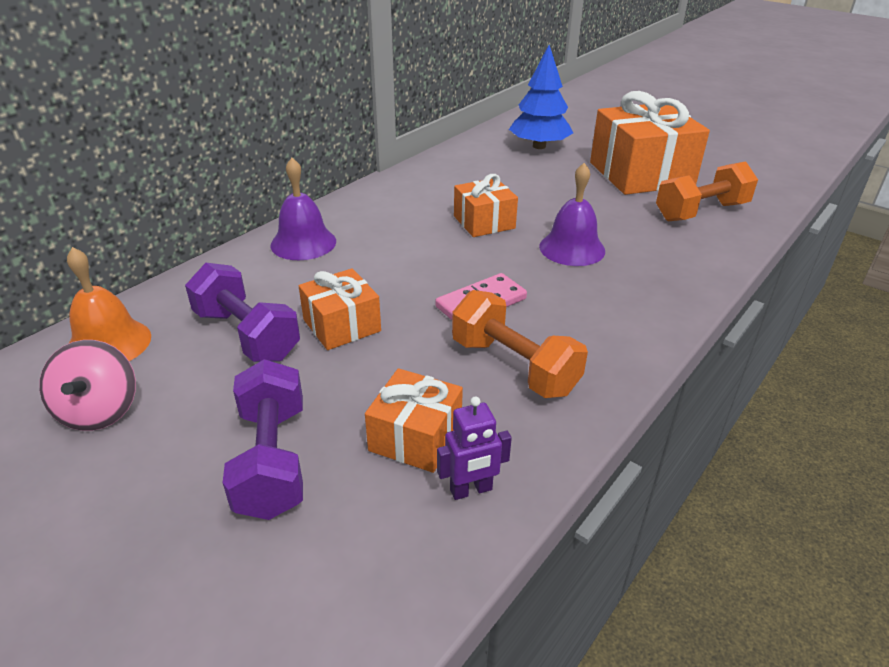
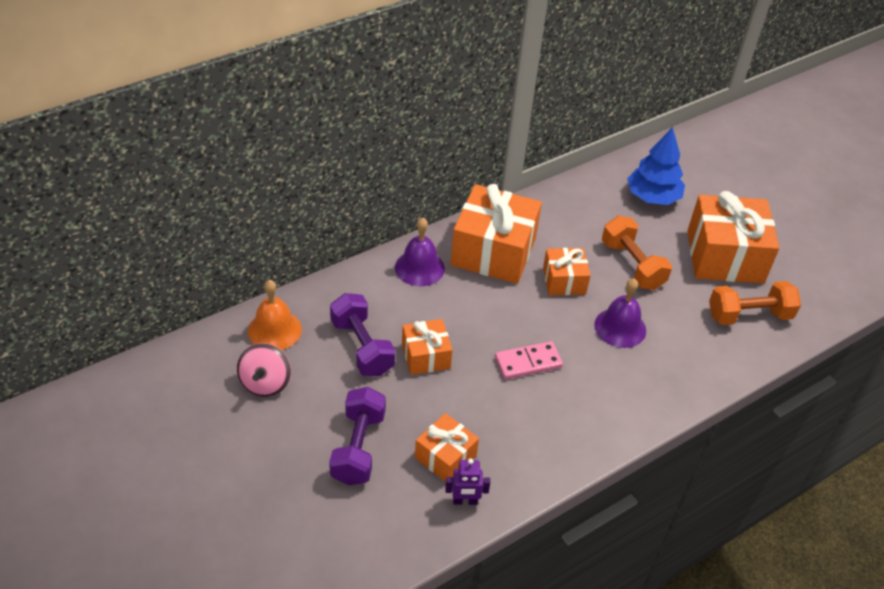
camera: 15 degrees right, 10 degrees up
orange dumbbell [452,290,588,398] -> orange dumbbell moved to [602,216,672,290]
none -> orange gift [451,184,542,284]

